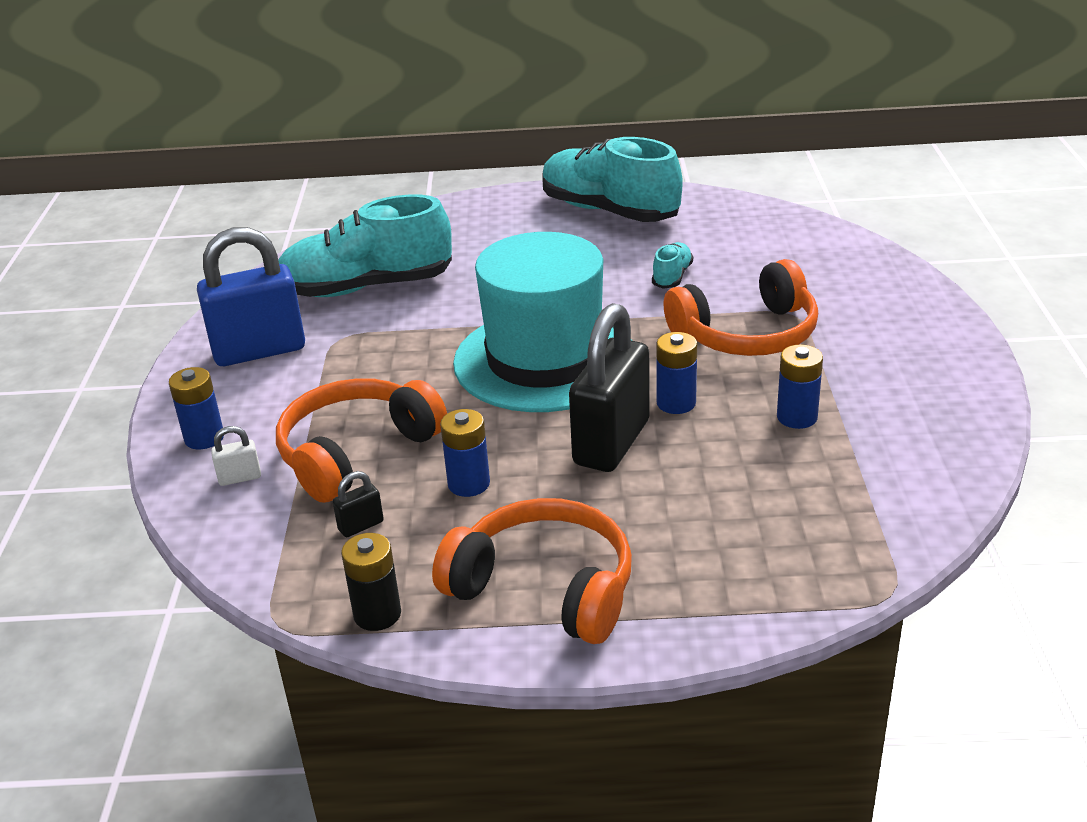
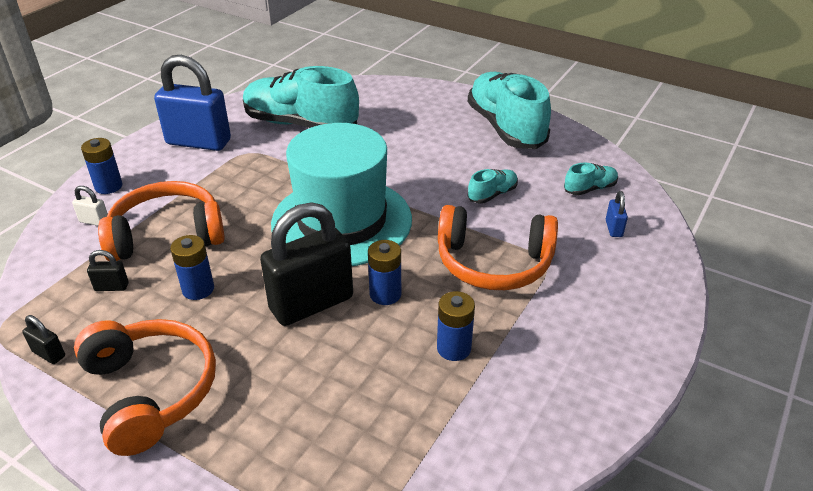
camera: 30 degrees right, 5 degrees up
black battery [341,533,401,631] -> black padlock [22,315,65,364]
none -> turquoise shoe [564,162,618,196]
none -> blue padlock [606,191,628,237]

